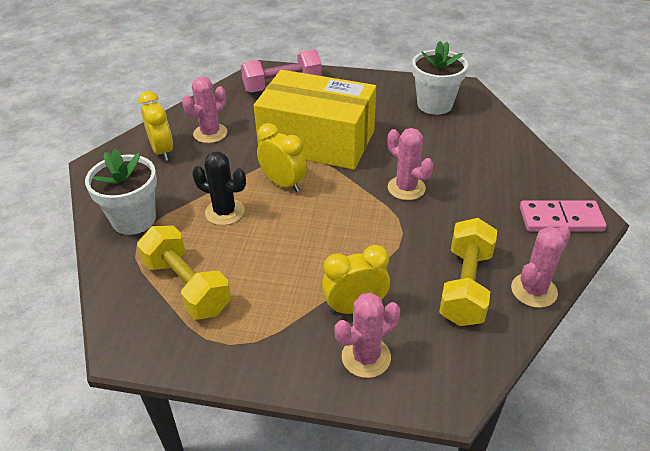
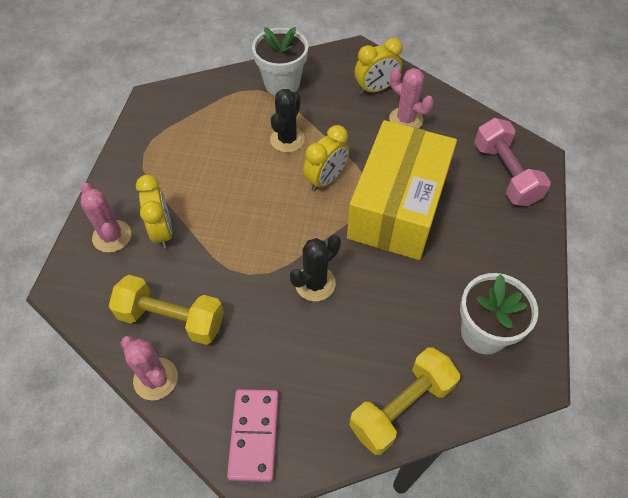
camera: 90 degrees right, 15 degrees up
yellow dumbbell [137,226,231,319] -> yellow dumbbell moved to [349,347,460,455]
pink cactus [387,128,434,200] -> black cactus [290,235,341,301]

